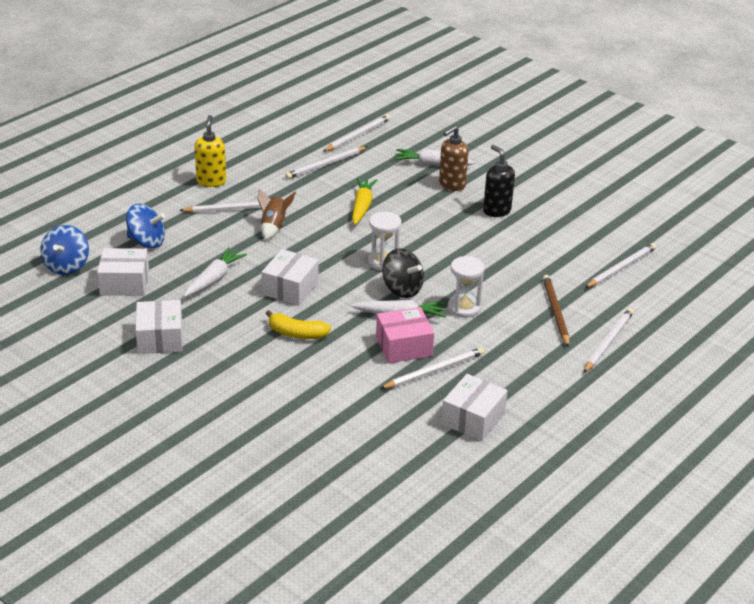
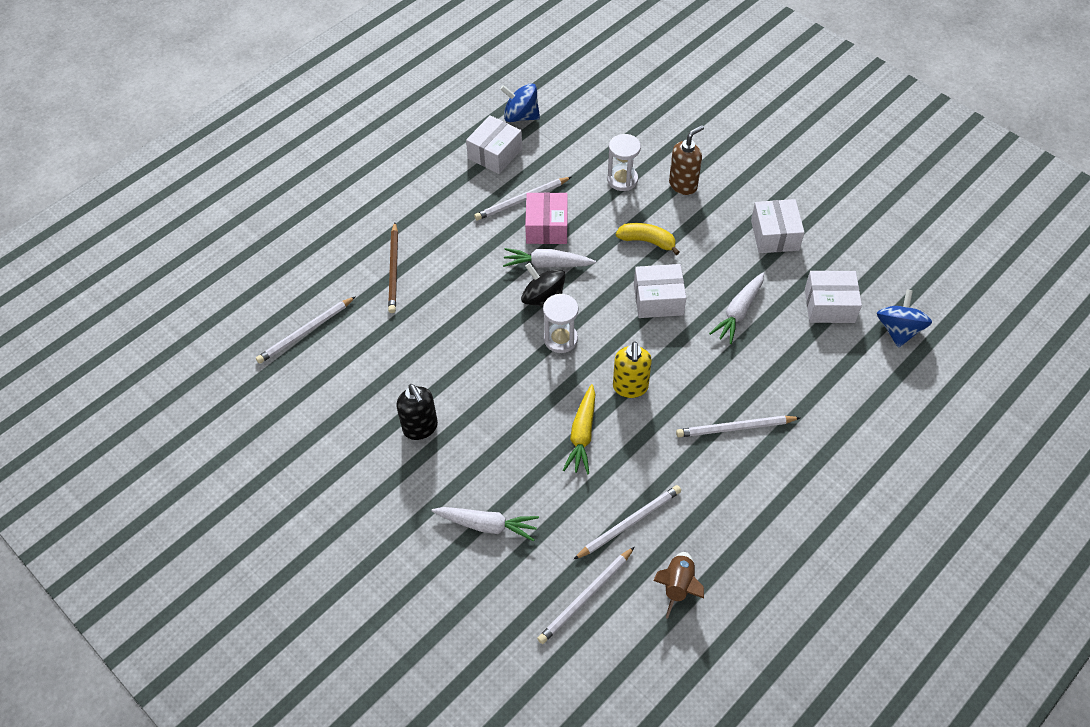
camera: 175 degrees left, 20 degrees up
blue spinning top [126,204,165,248] -> blue spinning top moved to [500,83,540,122]
yellow soap dispenser [195,115,226,187] -> yellow soap dispenser moved to [613,341,652,398]
brown rocket [257,188,296,240] -> brown rocket moved to [653,552,704,619]
white box [262,249,319,305] -> white box turned 60 degrees clockwise [634,264,686,318]
pink box [376,307,434,363] -> pink box turned 75 degrees counterclockwise [525,192,568,244]
brown soap dispenser [439,125,469,191] -> brown soap dispenser moved to [669,125,704,195]
white hourglass [448,256,484,318] -> white hourglass moved to [607,134,641,191]
white pencil [584,308,634,373] -> none

